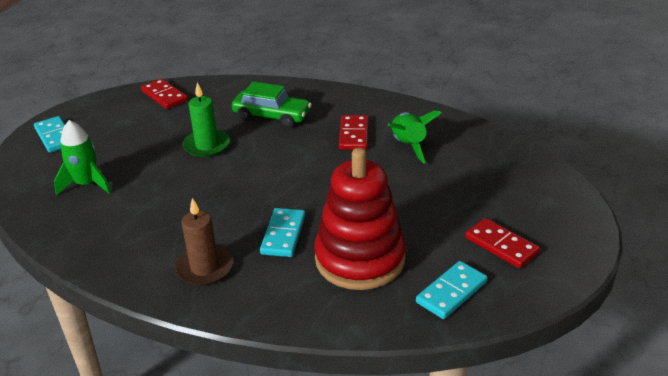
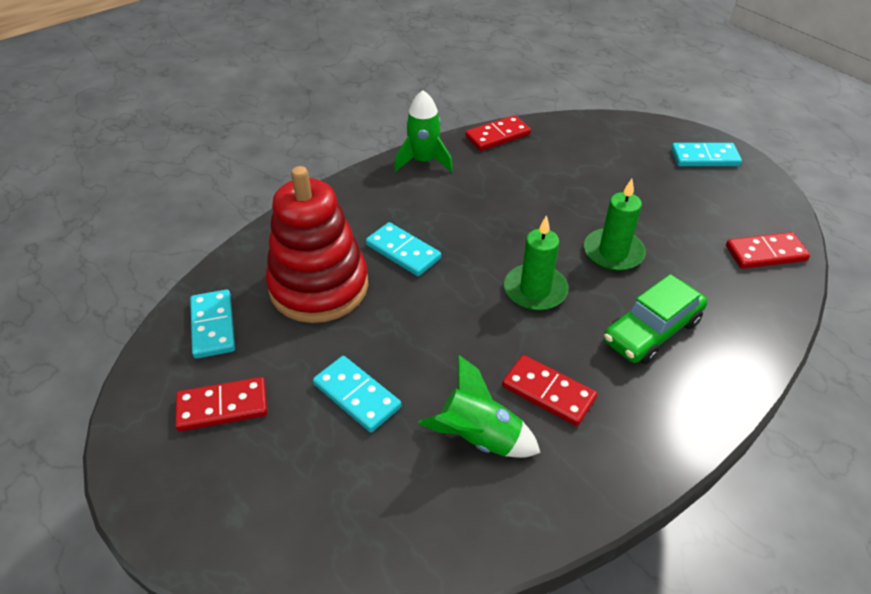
camera: 120 degrees right, 10 degrees up
green rocket [54,120,111,195] -> green rocket moved to [394,90,453,172]
brown candle [174,198,233,286] -> none
none -> turquoise domino [313,356,401,432]
none -> red domino [465,115,531,151]
none -> green candle [504,215,569,311]

